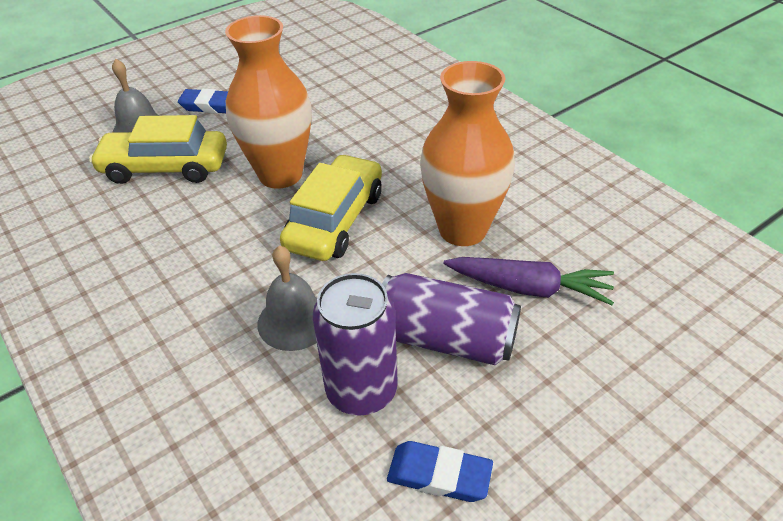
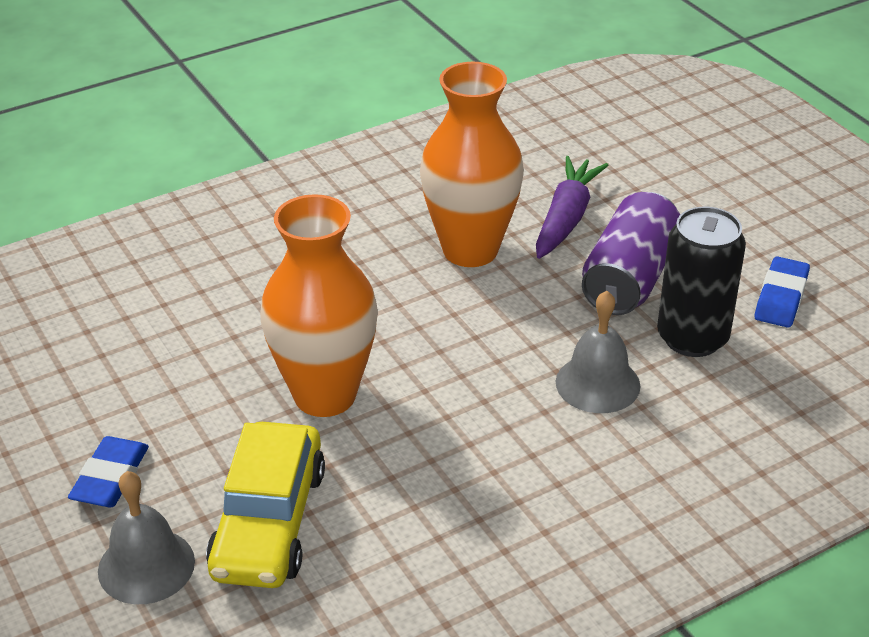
camera: 85 degrees left, 5 degrees down
yellow car [280,154,382,261] -> none
purple can [313,273,398,416] -> black can [657,207,746,357]

